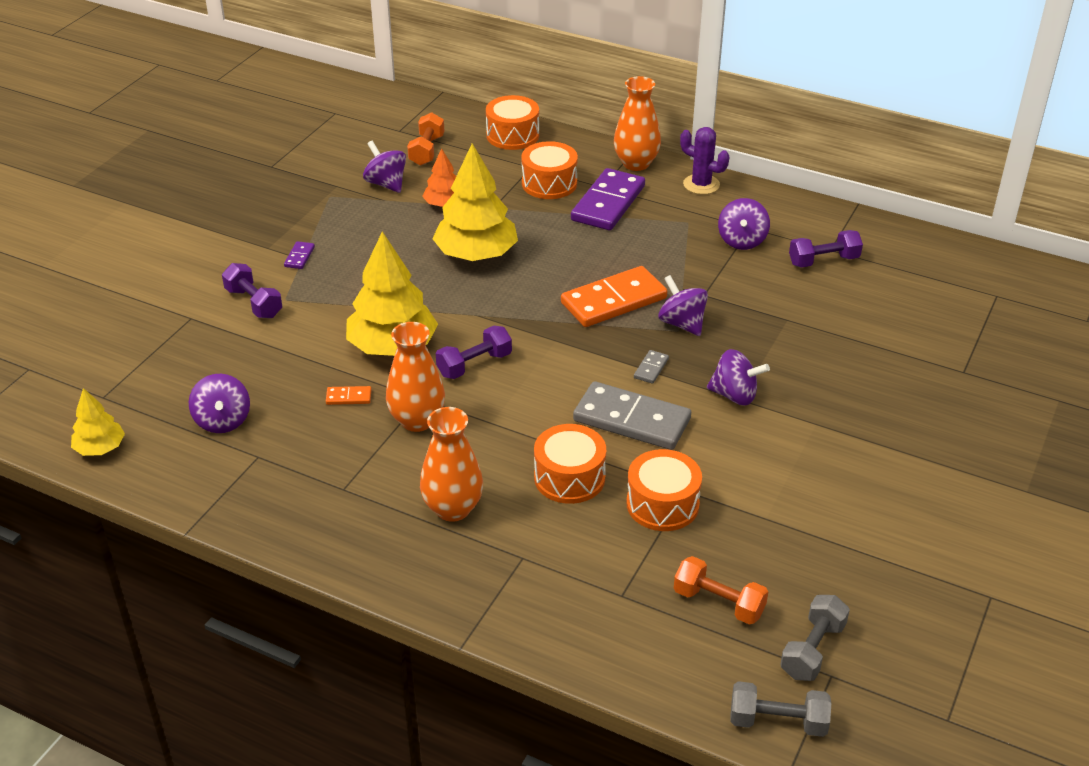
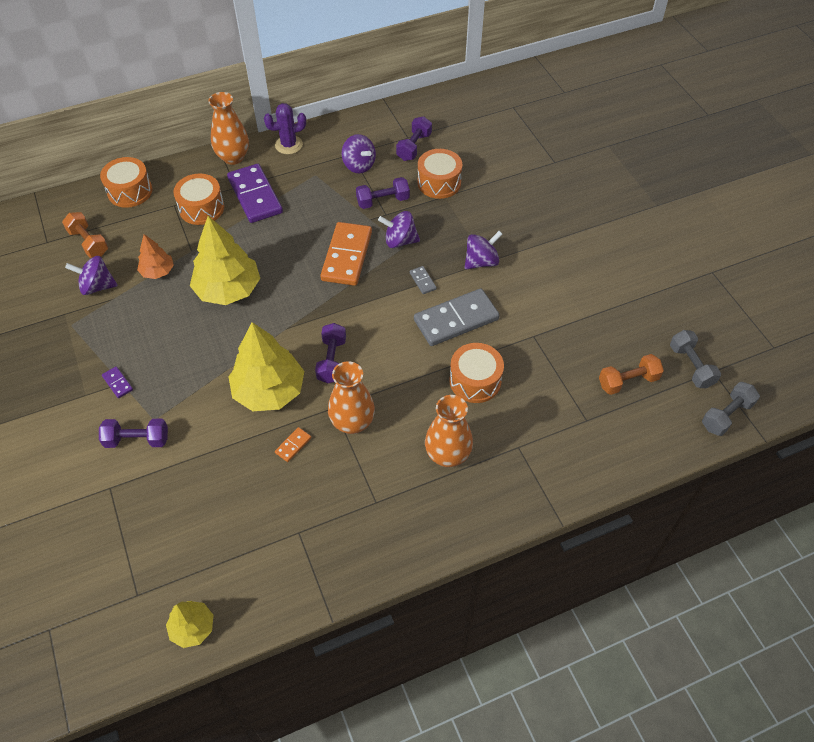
camera: 50 degrees left, 15 degrees up
purple spinning top [189,374,250,433] -> none
orange drum [626,449,702,531] -> orange drum moved to [417,149,462,199]
none -> purple dumbbell [356,177,410,209]

